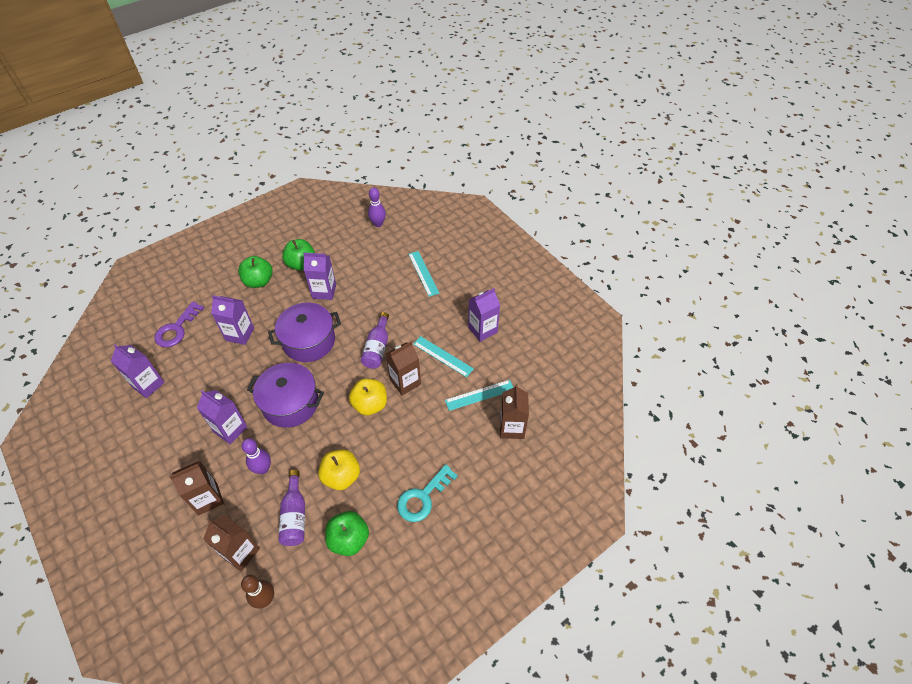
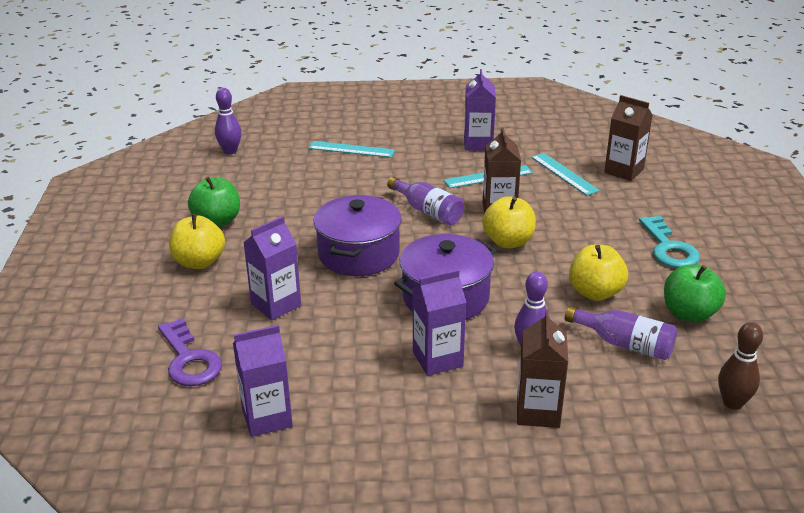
camera: 55 degrees left, 20 degrees down
brown carton [203,515,260,571] -> none
green apple [238,256,273,288] -> yellow apple [169,214,225,269]
purple carton [303,253,336,300] -> none
turquoise ruler [445,380,514,411] -> turquoise ruler turned 45 degrees counterclockwise [531,153,600,196]

